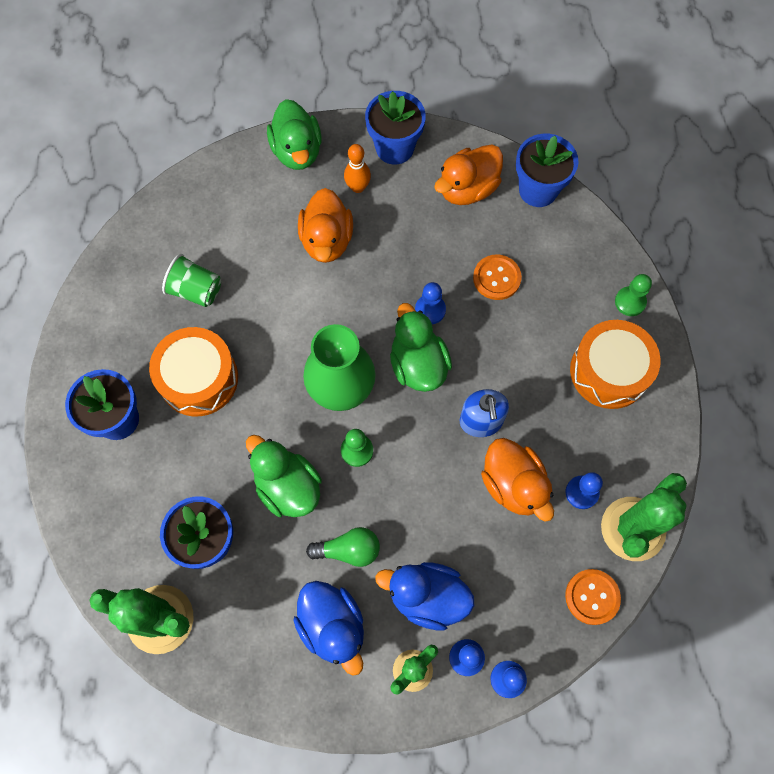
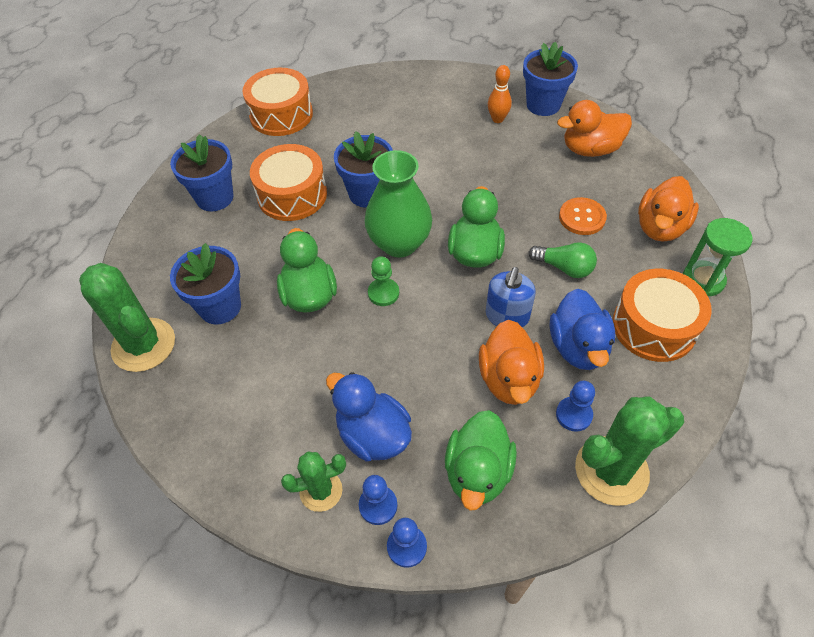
camera: 30 degrees right, 15 degrees down
green cup [162,254,221,307] -> none
green duck [267,99,322,170] -> green duck moved to [445,410,517,511]
blue duck [294,581,364,676] -> blue duck moved to [550,289,615,370]
orange duck [298,188,353,263] -> orange duck moved to [638,176,699,242]
green light bulb [306,527,380,567] -> green light bulb moved to [529,242,597,278]
blue pawn [415,282,446,324] -> none
blue flower pot [516,134,579,207] -> blue flower pot moved to [334,131,393,208]
orange button [565,569,621,625] -> none
green pawn [615,274,652,316] -> green hourglass [683,218,752,296]
none -> orange drum [243,68,313,136]

